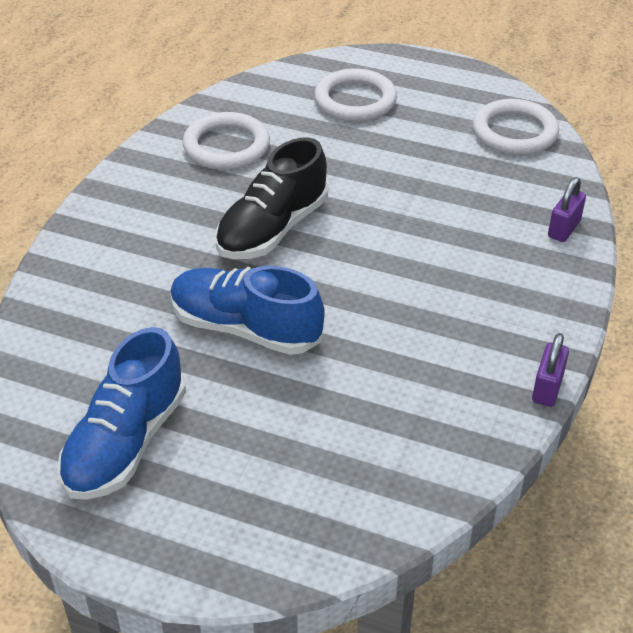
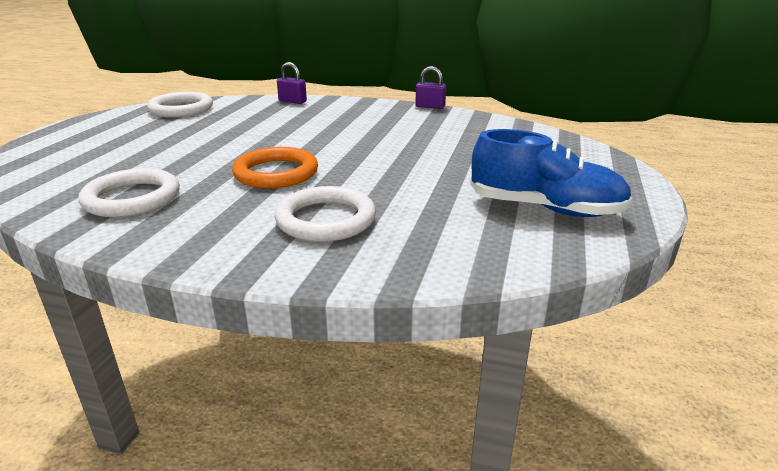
camera: 95 degrees left, 15 degrees down
blue shoe [170,266,325,355] -> none
black shoe [215,138,328,259] -> orange ring [232,147,318,188]
white ring [314,69,397,121] -> white ring moved to [275,186,376,242]

